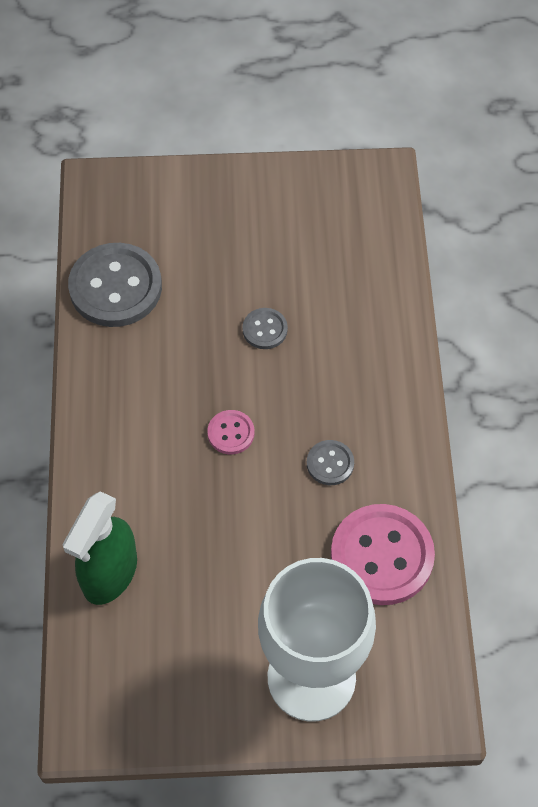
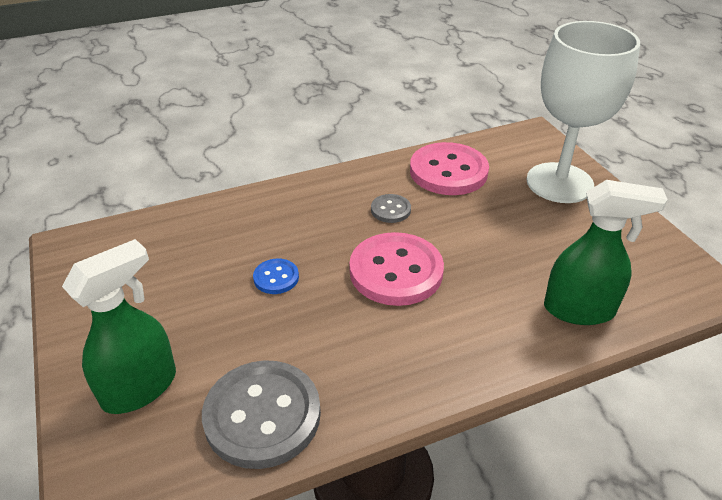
camera: 110 degrees left, 20 degrees down
pink button [207,410,254,454] -> pink button [349,232,444,306], size x2.09
grey button [242,308,288,349] -> blue button [253,259,299,294]
none -> green spray bottle [62,239,176,414]

